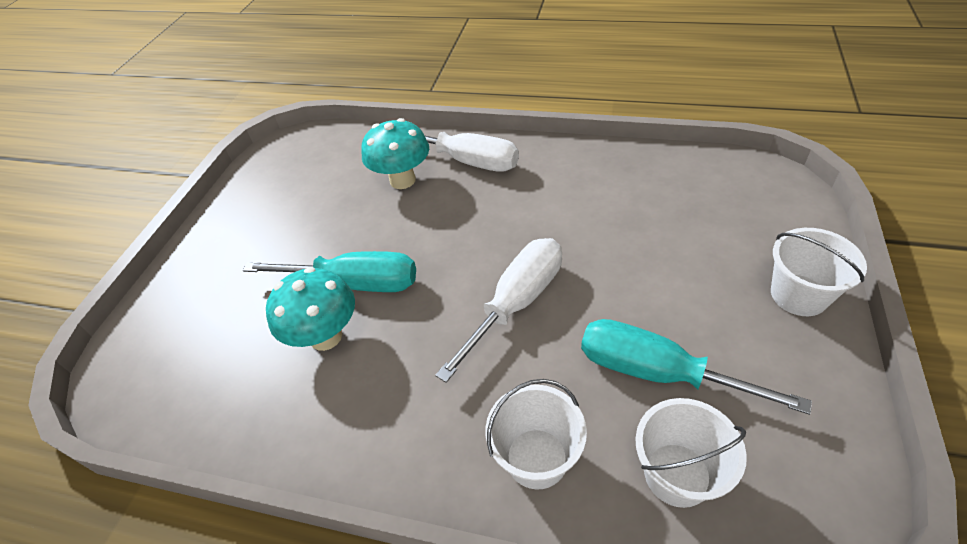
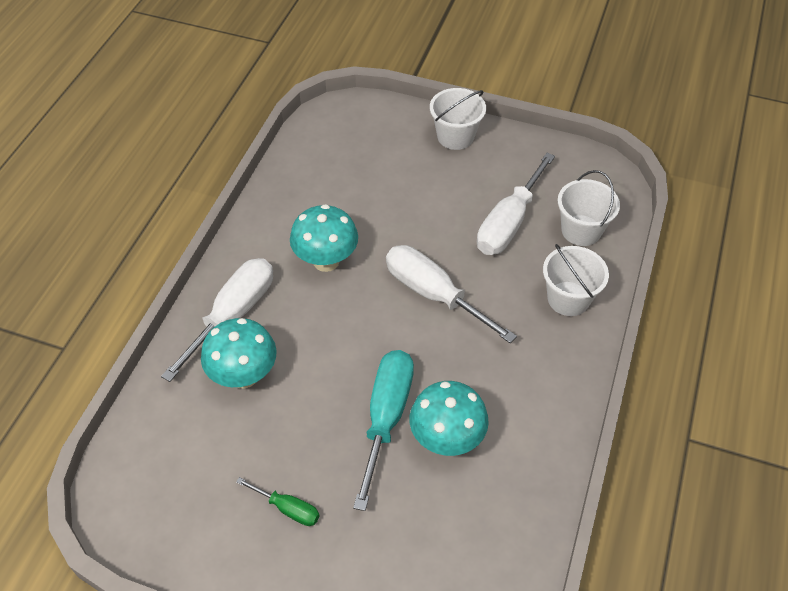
camera: 90 degrees left, 5 degrees up
turquoise screwdriver [581,319,812,415] -> white screwdriver [477,153,555,255]
none -> green screwdriver [236,477,320,526]
none -> turquoise mushroom [290,204,358,272]

